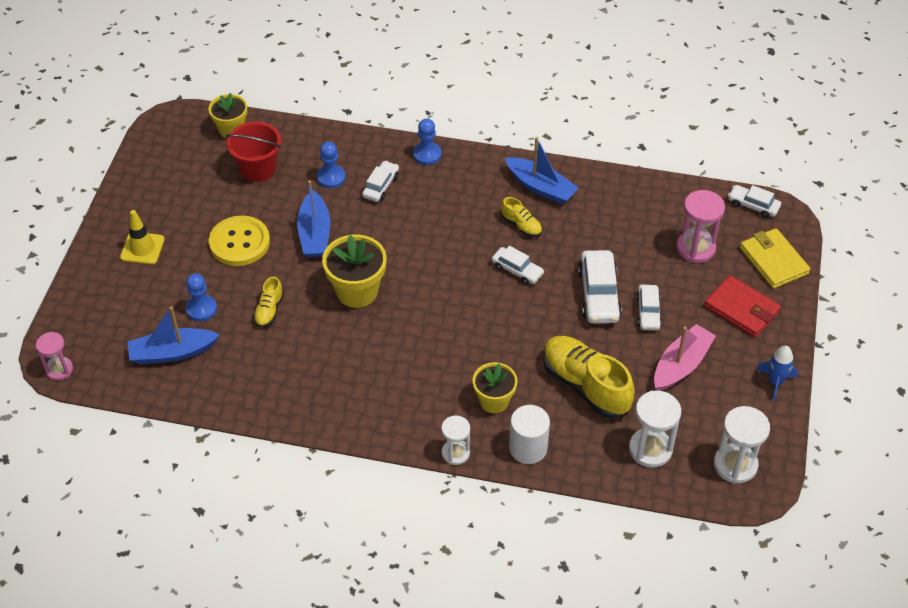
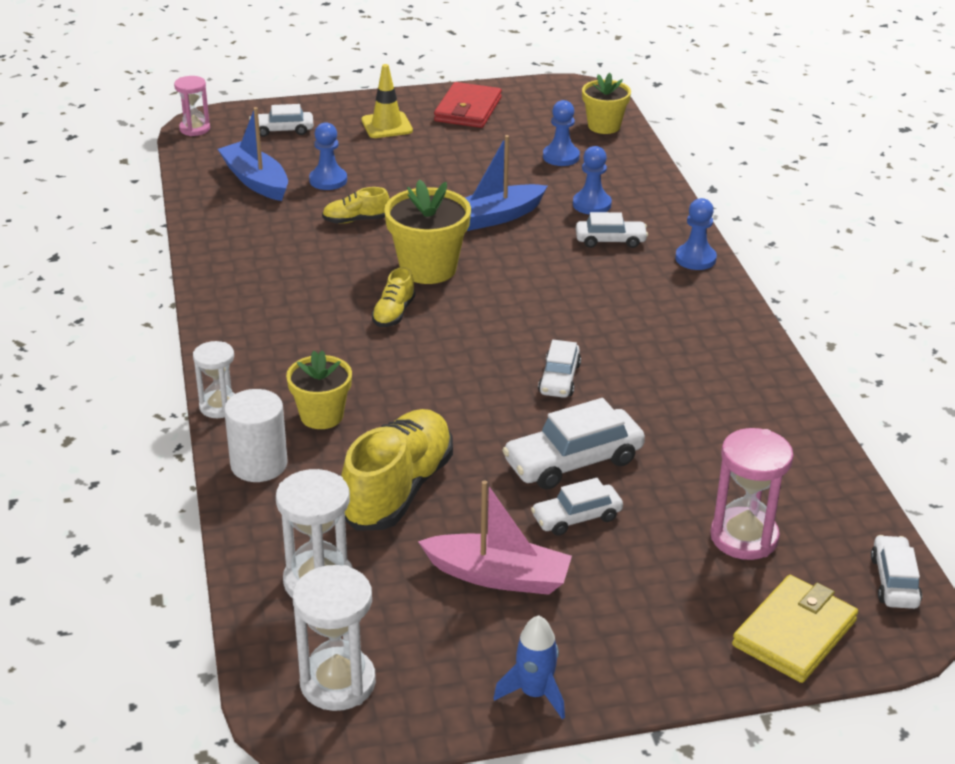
camera: 65 degrees right, 15 degrees down
yellow button [209,216,270,266] -> none
red bucket [226,122,281,182] -> blue pawn [543,100,580,166]
yellow shoe [501,197,542,237] -> yellow shoe moved to [372,267,416,327]
blue boat [505,137,579,205] -> none
red wallet [704,275,781,337] -> red wallet moved to [434,82,502,128]
none -> white car [249,104,313,137]

